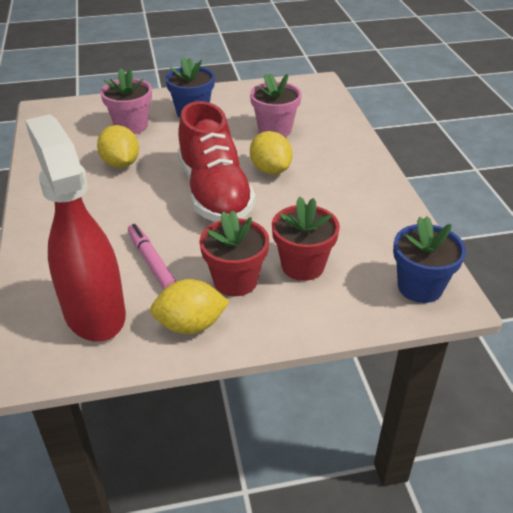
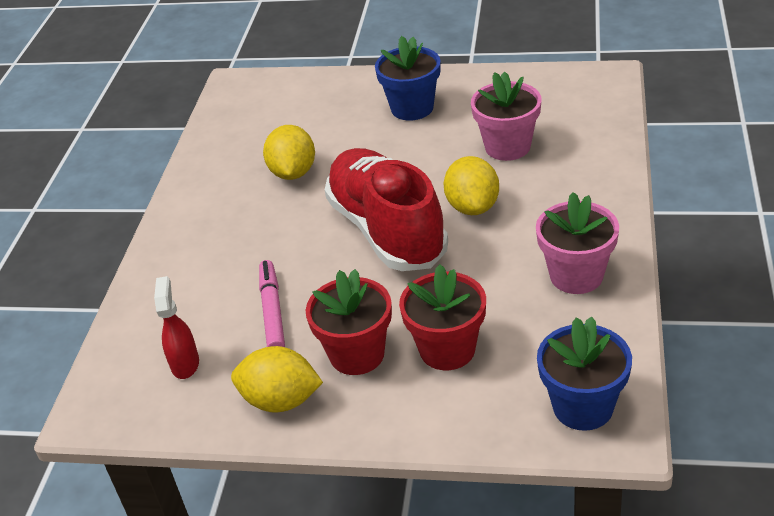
camera: 25 degrees right, 0 degrees up
red spray bottle [25,114,126,342] -> red spray bottle [154,276,199,379], size x0.42
pink flower pot [100,68,152,134] -> pink flower pot moved to [536,192,619,294]
red shoe [178,101,255,222] -> red shoe turned 150 degrees clockwise [324,148,448,271]

